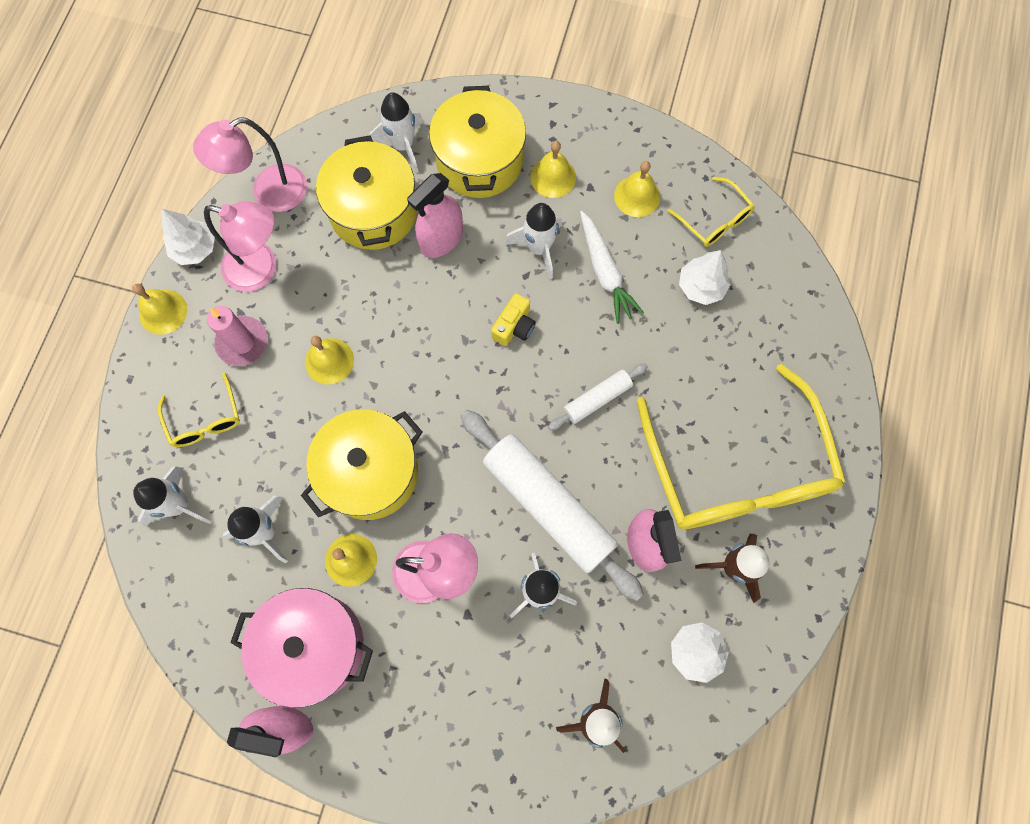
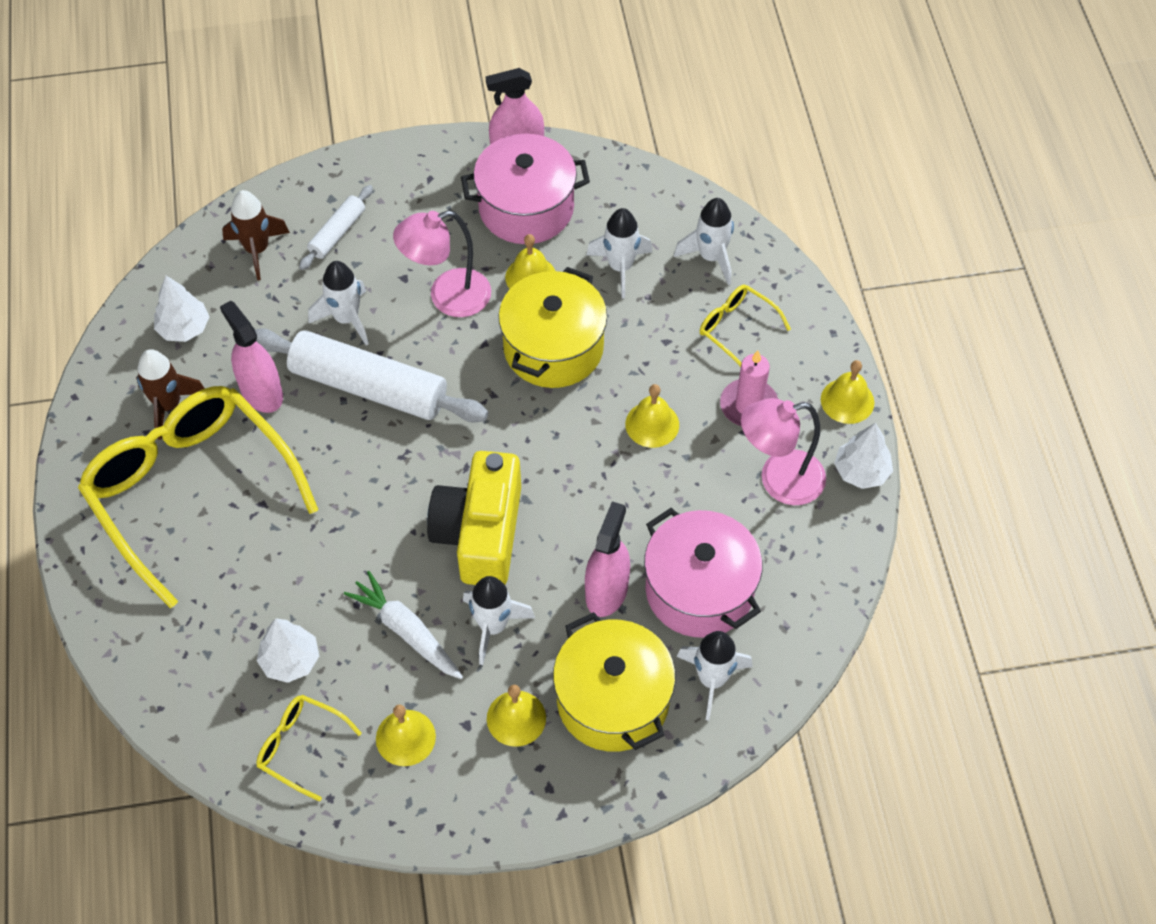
camera: 155 degrees right, 15 degrees down
pink lamp [193,117,307,212] -> none
yellow pot [316,135,417,250] -> pink pot [644,508,763,638]
yellow camera [491,293,536,346] -> yellow camera [427,451,521,585], size x2.20
white rolling pin [548,363,648,430] -> white rolling pin moved to [299,185,373,270]

